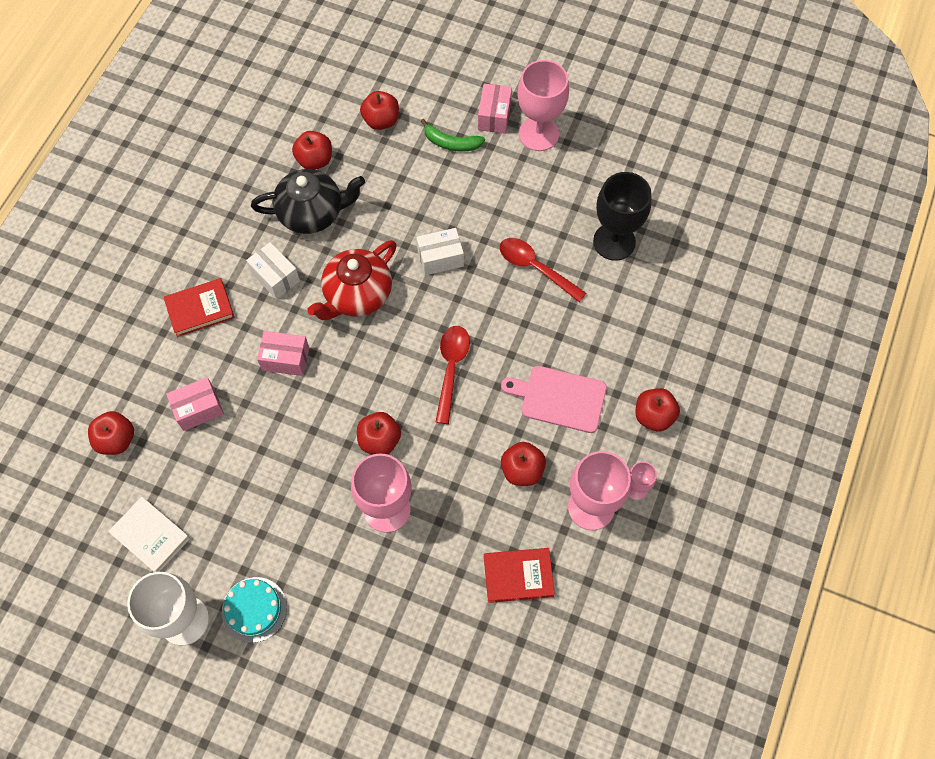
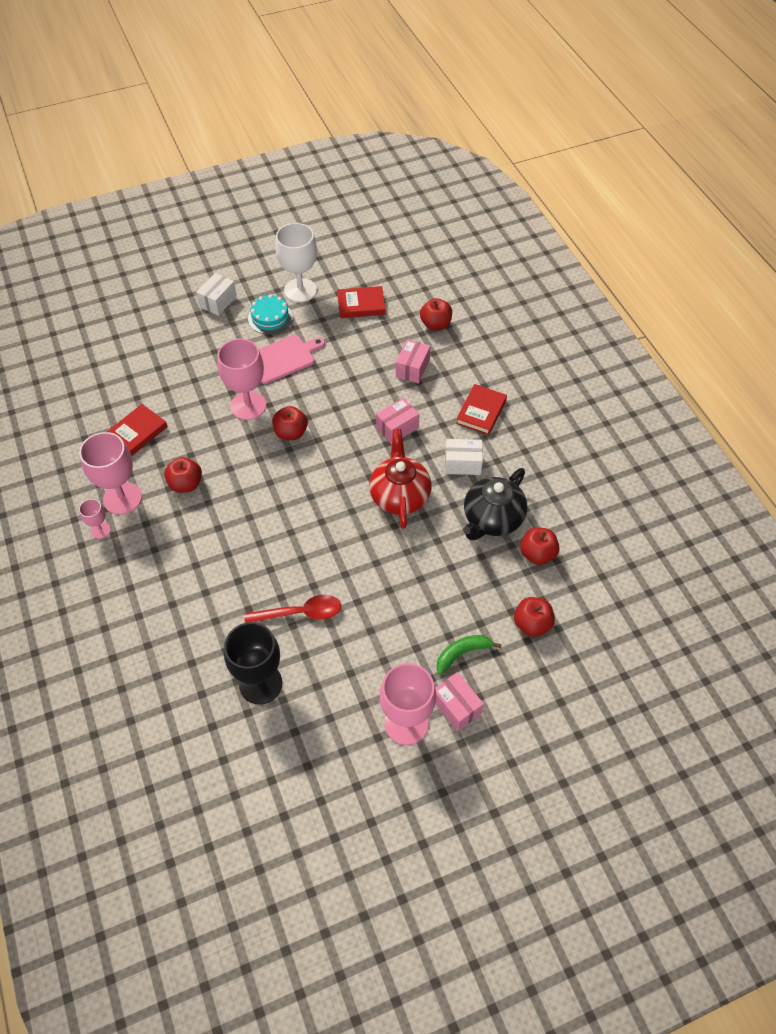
camera: 135 degrees right, 10 degrees down
white book [108,497,190,572] -> red book [337,286,386,318]
white box [416,228,464,275] -> white box moved to [196,273,237,316]
red spoon [436,326,470,424] -> none
pink cutting board [501,366,607,433] -> pink cutting board moved to [259,335,325,384]
red apple [635,388,680,432] -> none

